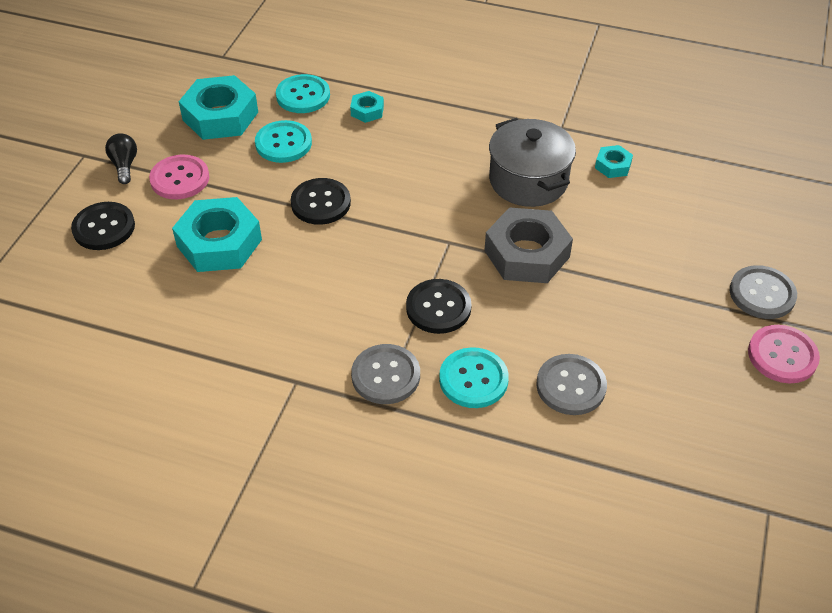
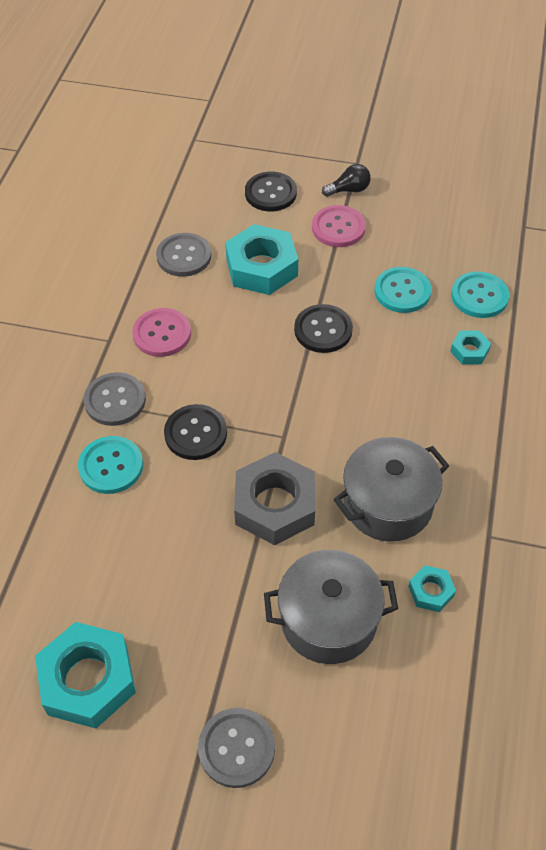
camera: 85 degrees right, 5 degrees up
turquoise nut [179,75,258,140] -> turquoise nut moved to [35,622,136,729]
grey button [536,354,607,415] -> grey button moved to [156,233,211,277]
pink button [748,325,820,383] -> pink button moved to [132,308,191,357]
none -> grey pot [264,550,398,664]

